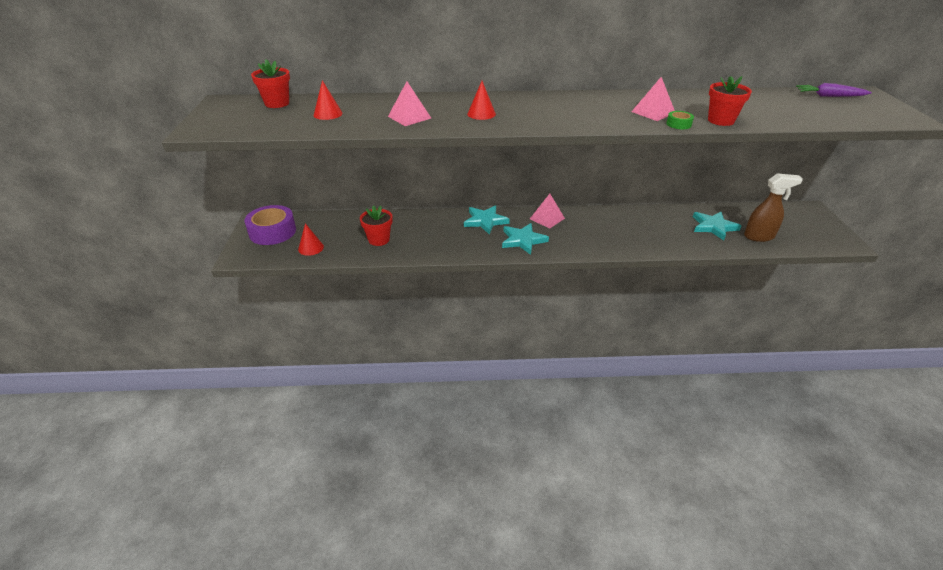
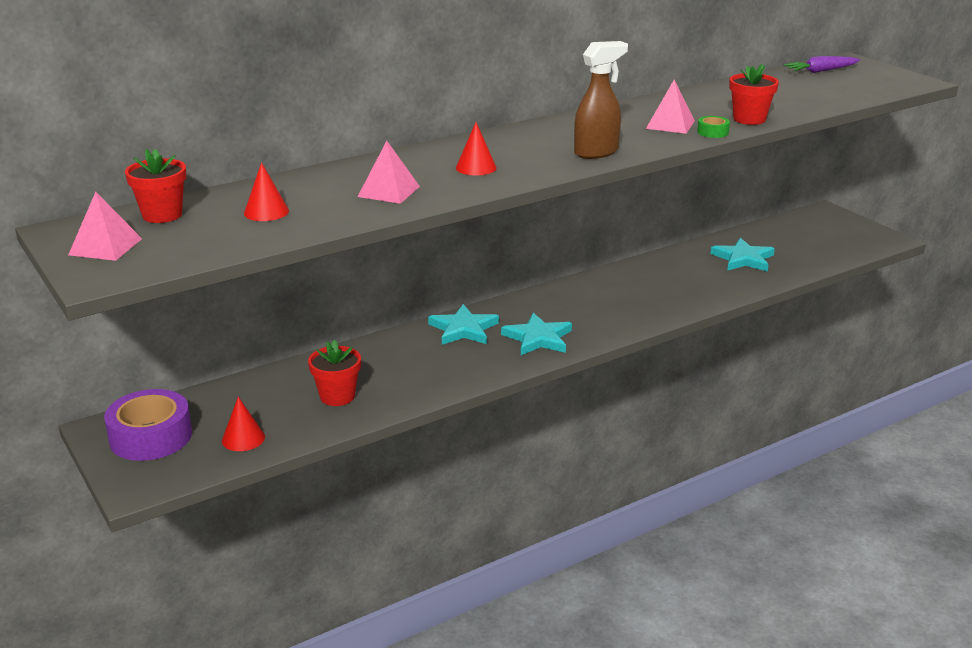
camera: 30 degrees left, 10 degrees down
pink pyramid [530,194,565,229] -> pink pyramid moved to [68,192,142,261]
brown spray bottle [744,173,803,242] -> brown spray bottle moved to [574,41,628,159]

